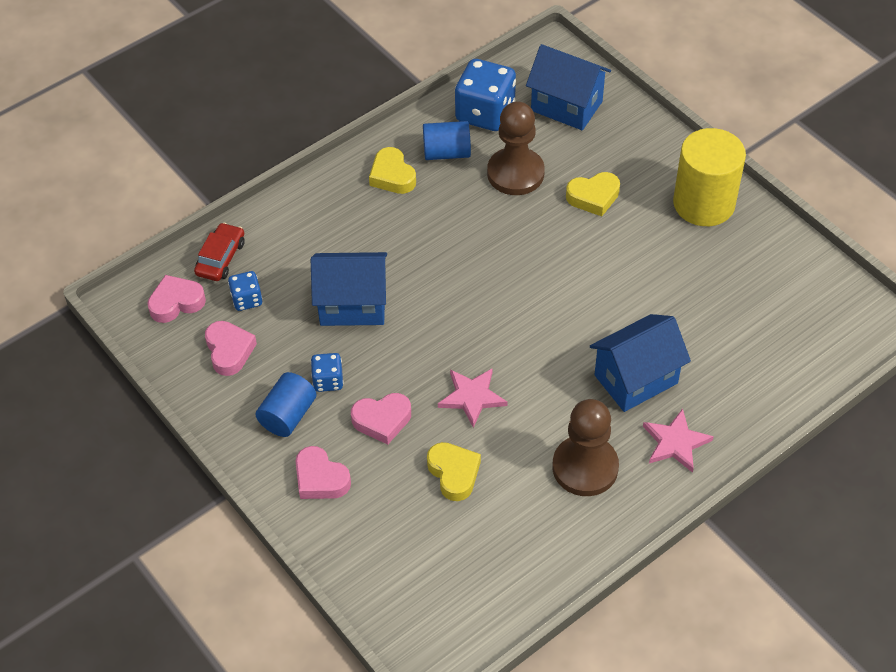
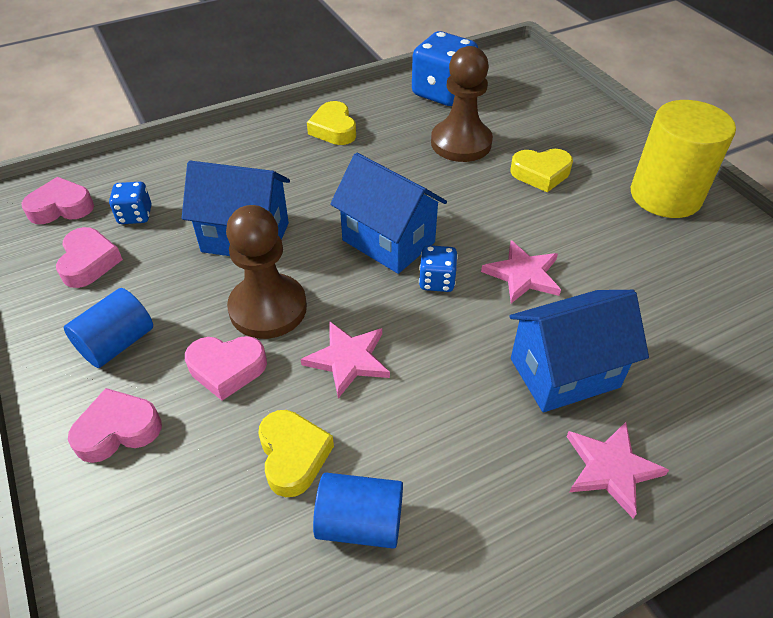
camera: 10 degrees right, 5 degrees down
red car [194,223,245,281] -> none
pink heart [296,446,351,499] -> pink heart turned 105 degrees clockwise [68,388,162,463]
blue dice [311,353,344,392] -> blue dice moved to [419,245,458,292]
blue cylinder [423,121,471,160] -> blue cylinder moved to [313,473,403,549]
blue house [526,44,611,130] -> blue house moved to [330,153,447,274]
brown pawn [552,399,619,496] -> brown pawn moved to [226,205,307,339]
none -> pink star [481,240,561,303]

